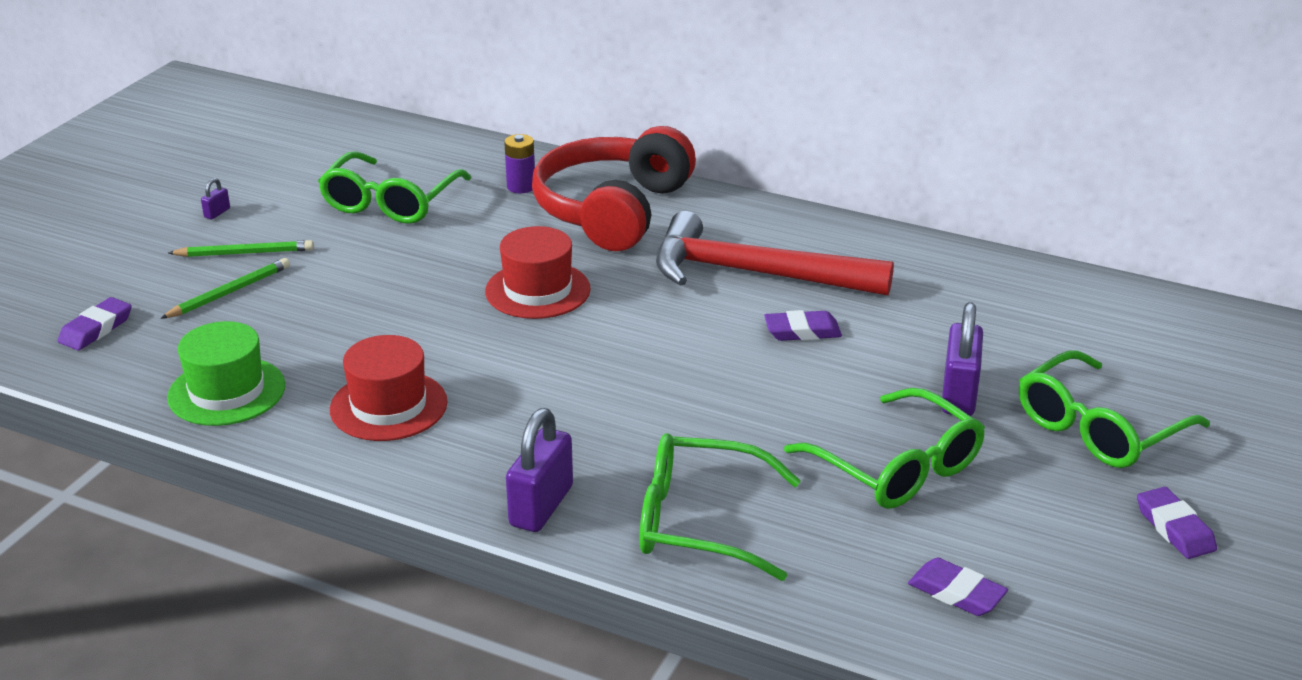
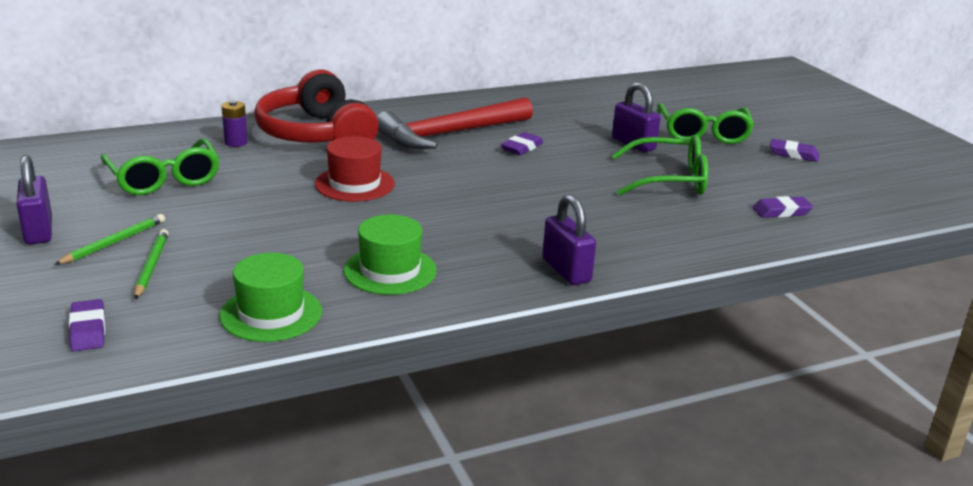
camera: 50 degrees left, 5 degrees down
purple padlock [201,178,230,219] -> purple padlock [17,155,52,244], size x2.30
red hat [330,335,448,441] -> green hat [344,215,437,295]
green glasses [639,433,801,581] -> none

